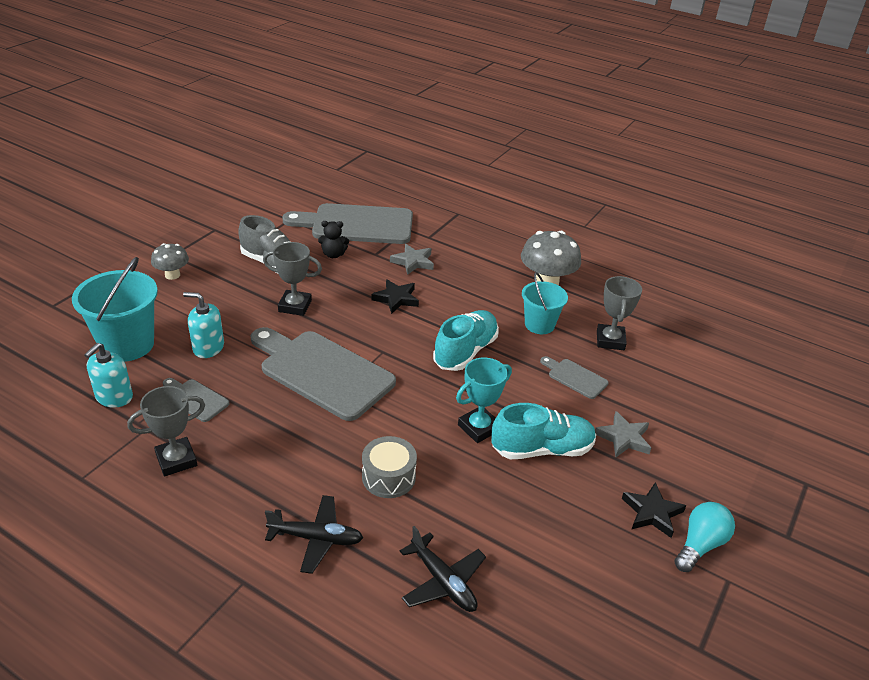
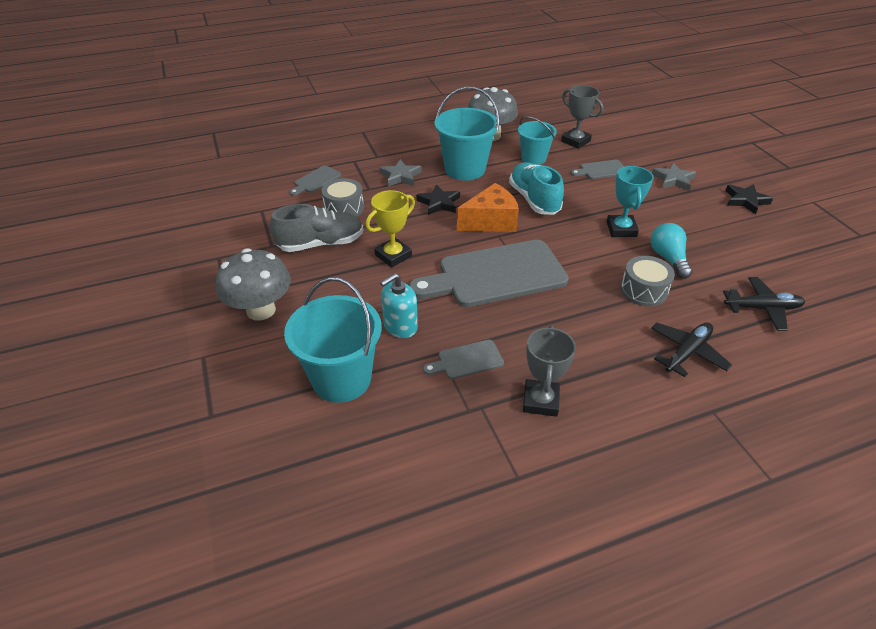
camera: 50 degrees left, 5 degrees up
turquoise soap dispenser [84,343,133,408] -> none
grey mushroom [151,243,189,280] -> grey mushroom [216,248,291,321], size x1.69
grey trophy [263,242,322,316] -> yellow trophy [366,190,415,268]
grey cutting board [282,203,413,244] -> grey cutting board [289,165,341,196], size x0.44
black teddy bear [318,221,349,258] -> grey drum [322,178,364,217]
turquoise shoe [492,403,596,459] -> none
turquoise light bulb [675,502,735,572] -> turquoise light bulb moved to [651,223,692,279]
none -> turquoise bucket [435,87,499,181]
none -> orange cheese [457,183,519,232]

